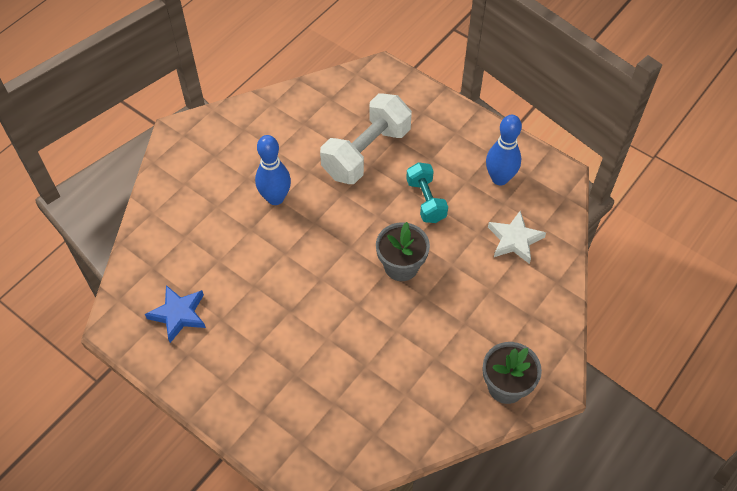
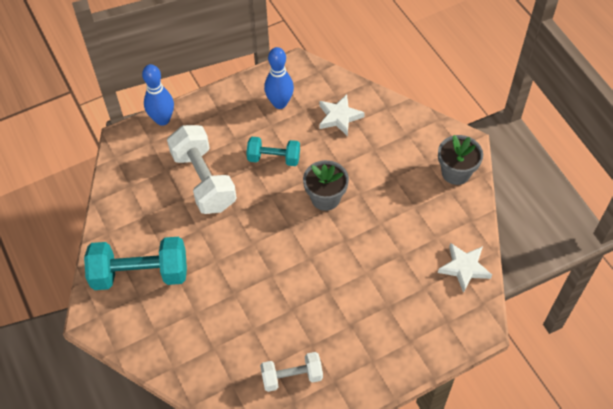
camera: 65 degrees left, 0 degrees up
blue star [145,285,206,343] -> white dumbbell [260,352,323,392]
blue bowling pin [255,135,291,205] -> blue bowling pin moved to [142,64,174,126]
none -> turquoise dumbbell [84,237,187,290]
none -> white star [438,243,492,293]

